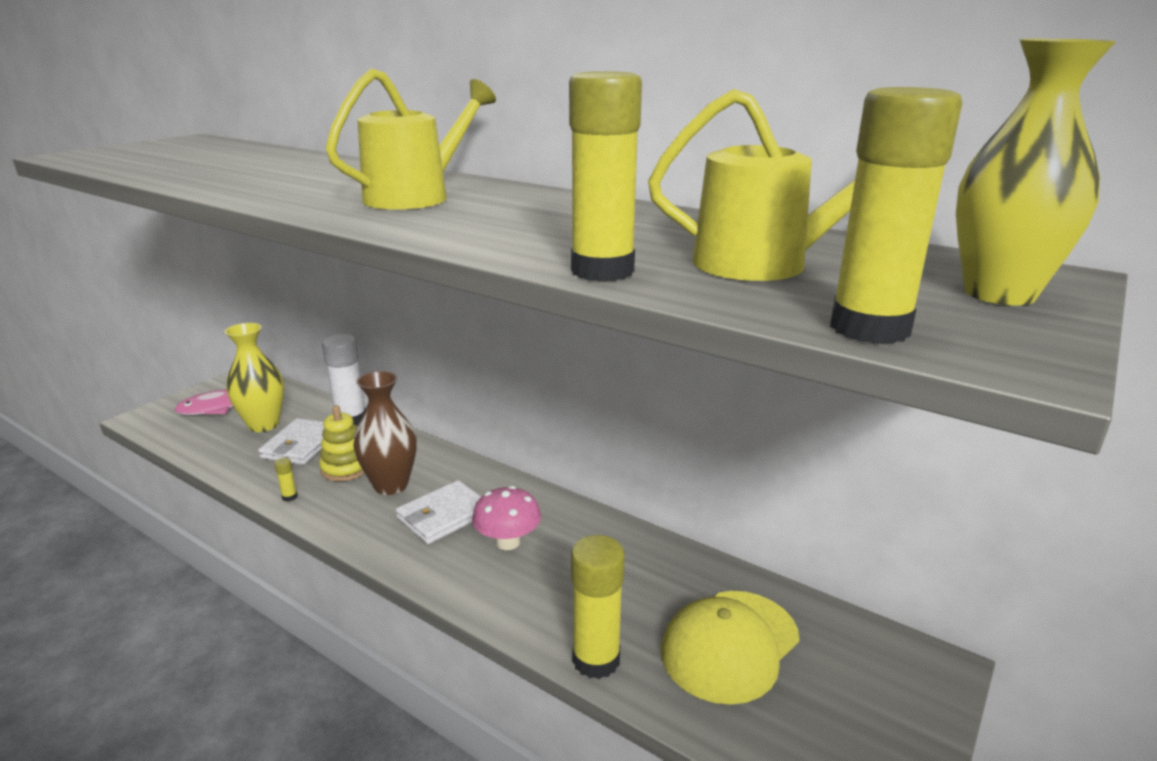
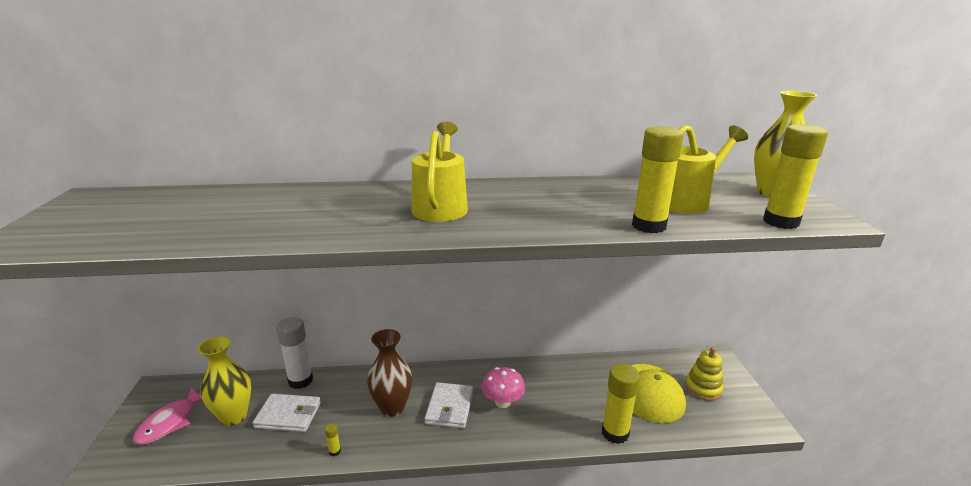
camera: 40 degrees left, 0 degrees up
white wallet [258,418,324,465] -> white wallet turned 60 degrees counterclockwise [253,394,321,432]
yellow stacking toy [319,405,365,482] -> yellow stacking toy moved to [685,347,723,401]

